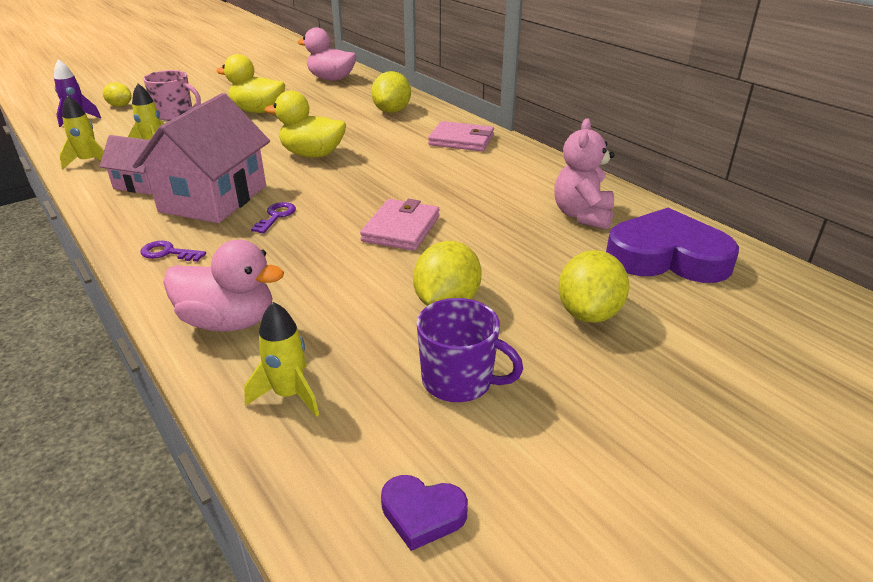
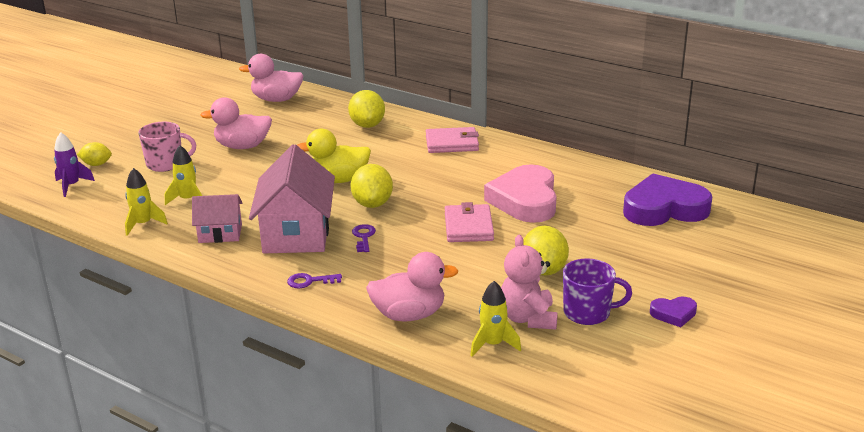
camera: 20 degrees left, 5 degrees down
yellow duck [216,54,285,113] -> pink duck [200,97,272,149]
purple heart [381,475,468,551] -> purple heart moved to [650,296,697,327]
pink teddy bear [554,118,615,230] -> pink teddy bear moved to [501,235,558,330]
yellow lemon [558,250,629,323] -> yellow lemon moved to [350,164,393,208]
none -> pink heart [484,164,557,223]

